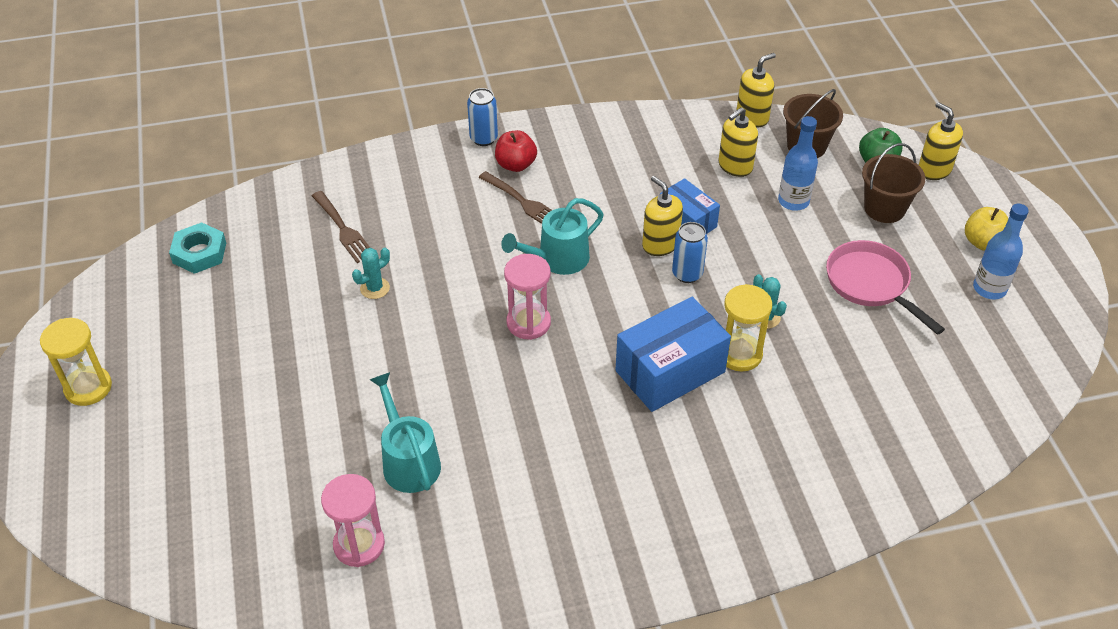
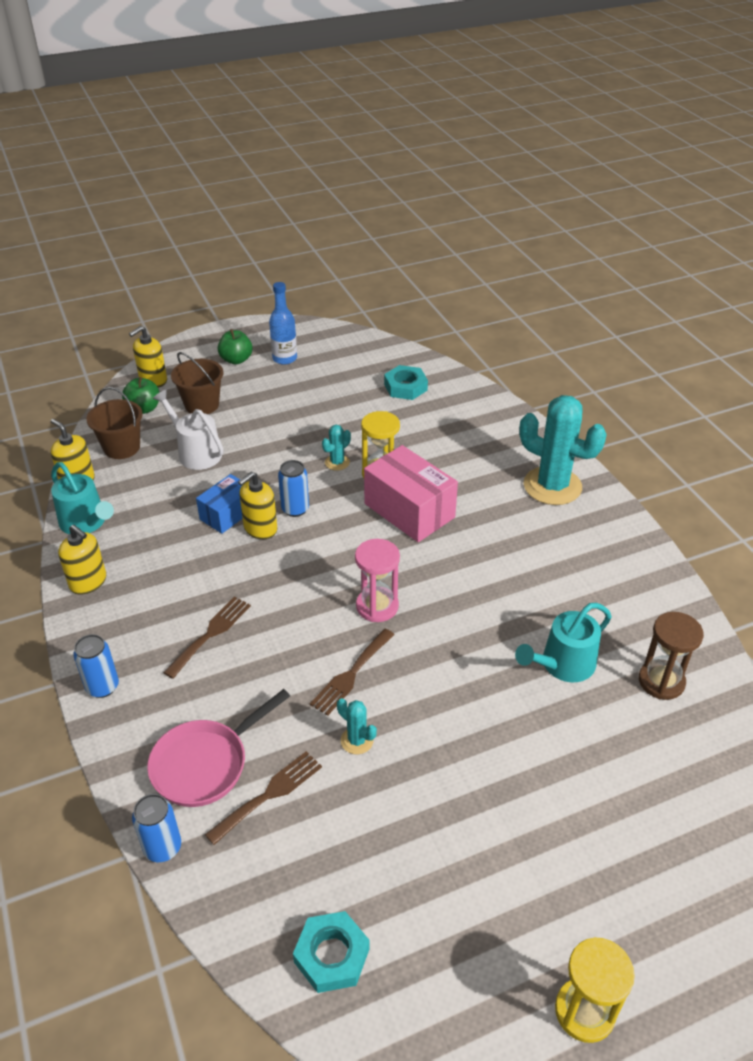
camera: 100 degrees left, 5 degrees down
pink hourglass [321,474,385,567] -> brown hourglass [639,612,704,700]
red apple [495,130,537,172] -> none
turquoise watering can [501,198,604,275] -> turquoise watering can moved to [51,462,114,534]
blue box [616,297,731,412] -> pink box [364,445,458,542]
yellow soap dispenser [718,107,758,177] -> yellow soap dispenser moved to [58,525,106,595]
blue bottle [778,116,818,211] -> white watering can [153,390,224,470]
pink pan [826,240,945,335] -> pink pan moved to [147,689,290,807]
yellow apple [965,207,1008,251] -> green apple [218,329,252,365]
none -> blue can [132,794,181,862]
none -> brown fork [310,629,395,716]
none -> turquoise nut [384,365,428,400]
none -> turquoise cactus [519,395,607,505]

